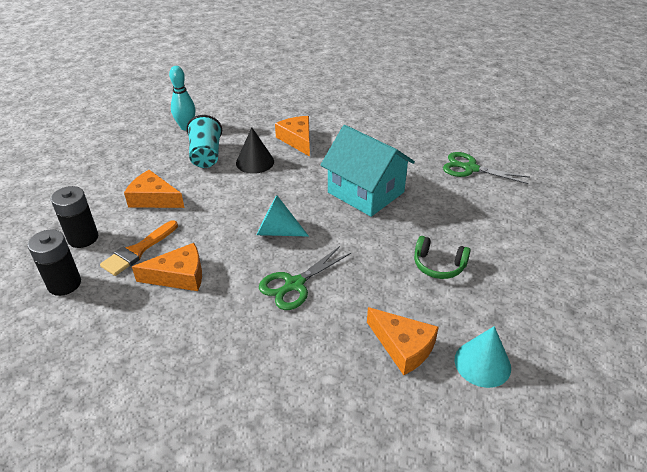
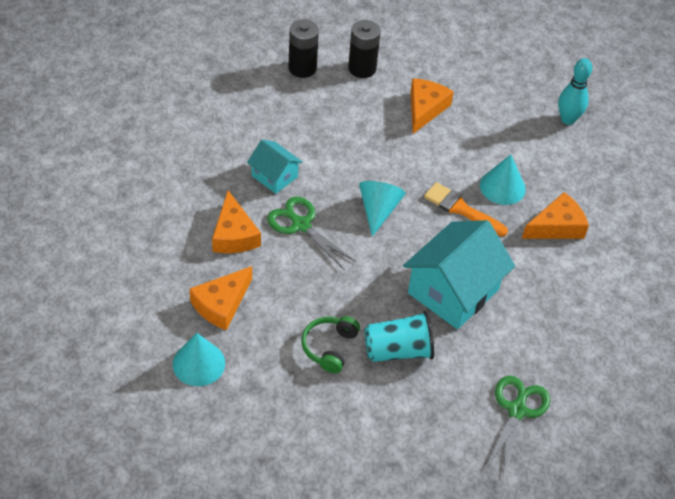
camera: 85 degrees right, 10 degrees up
orange brush [100,220,178,276] -> orange brush moved to [424,182,508,236]
orange cheese [132,243,202,291] -> orange cheese moved to [212,190,261,253]
turquoise cup [186,115,222,168] -> turquoise cup moved to [364,311,434,362]
black cone [236,127,274,174] -> turquoise cone [480,155,526,205]
none -> turquoise house [247,140,303,194]

